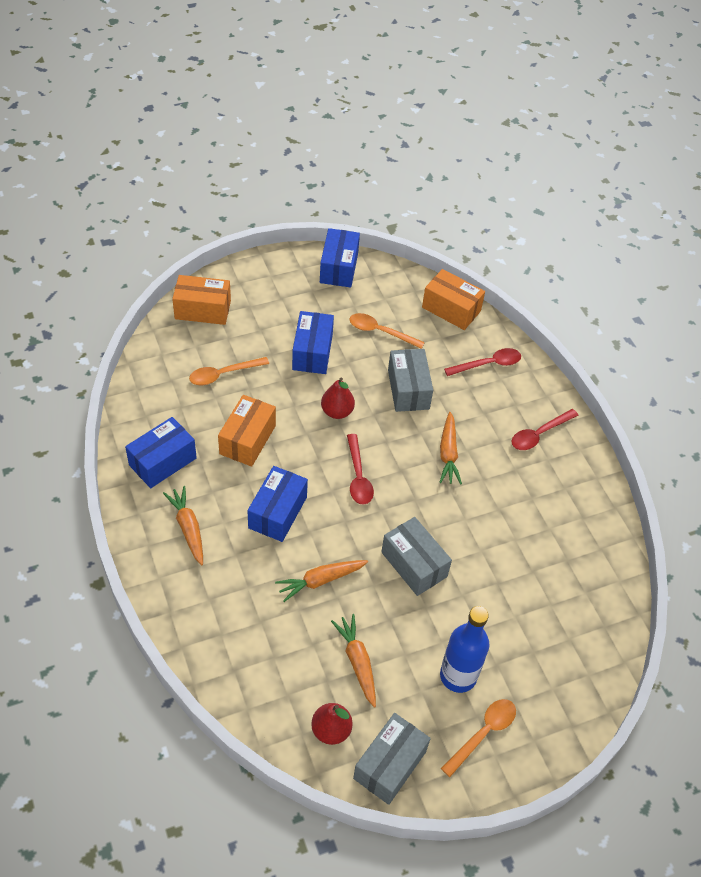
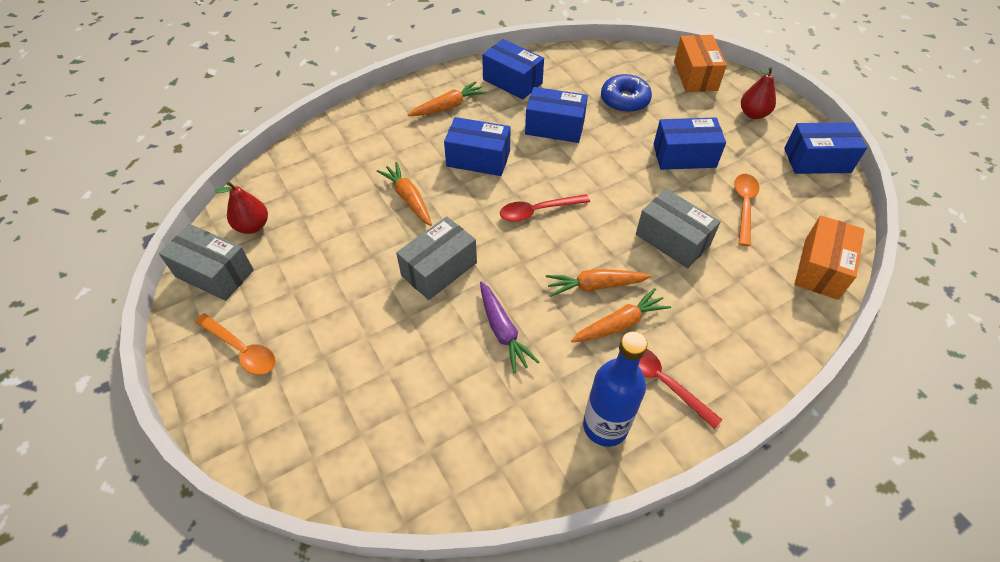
camera: 85 degrees right, 0 degrees up
orange spoon [189,357,269,385] -> blue donut [601,74,652,113]
orange box [218,395,276,467] -> blue box [525,87,588,143]
red pear [321,377,355,419] -> red pear moved to [741,67,776,119]
orange carrot [331,614,376,708] -> orange carrot moved to [571,288,671,343]
grey box [388,349,433,412] -> grey box turned 60 degrees clockwise [636,189,721,268]
blue bottle [440,606,489,693] -> blue bottle moved to [583,331,647,447]
red spoon [444,348,521,376] -> none
none -> purple carrot [480,282,539,373]

